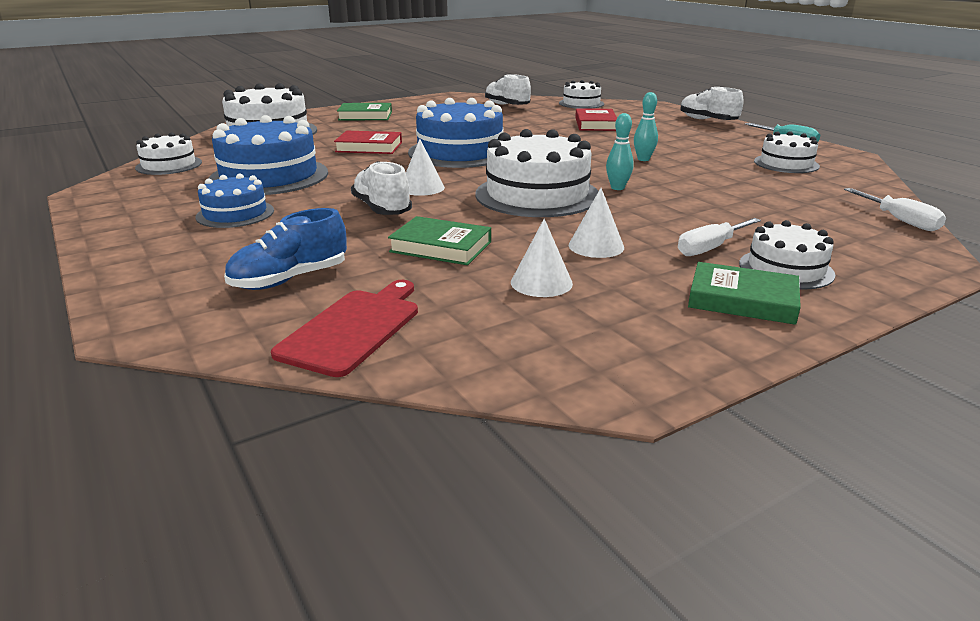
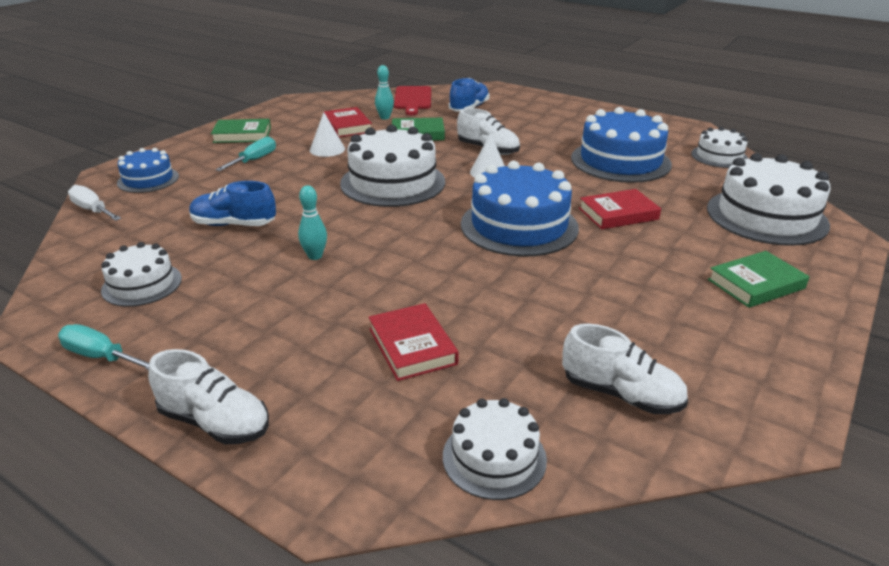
camera: 155 degrees right, 5 degrees up
blue cake [195,174,274,228] -> blue cake moved to [117,148,179,193]
white cone [511,219,573,297] -> red book [324,107,372,137]
turquoise bowling pin [606,113,634,190] -> turquoise bowling pin moved to [375,65,394,120]
white screwdriver [678,218,761,256] -> turquoise screwdriver [216,136,276,171]
white cake [739,220,835,290] -> none
none -> blue shoe [189,181,276,226]

